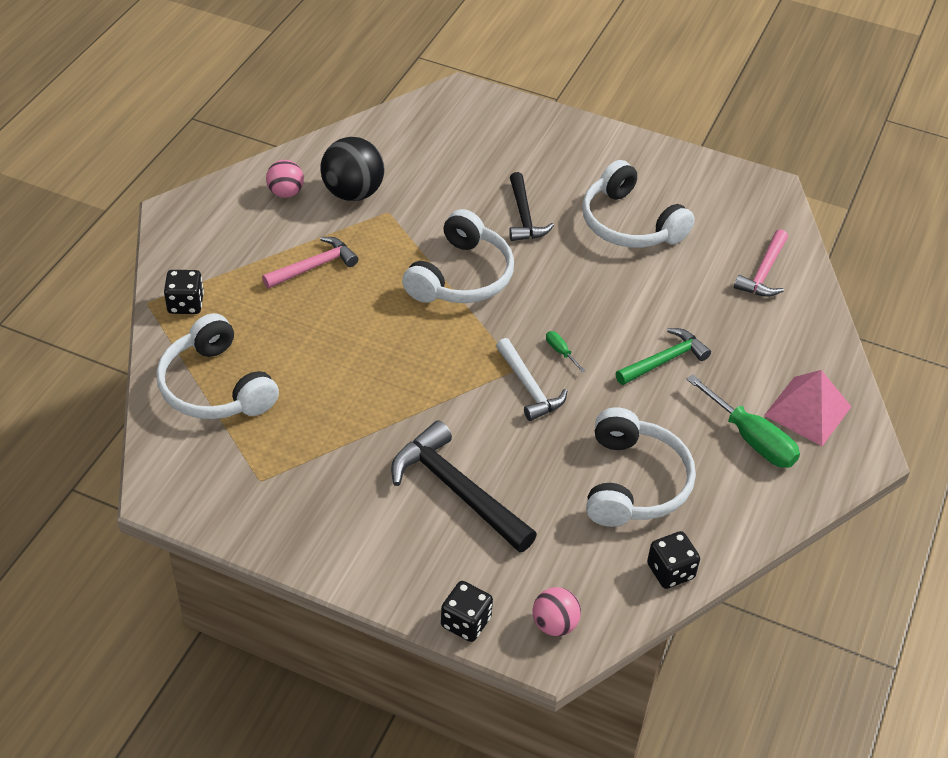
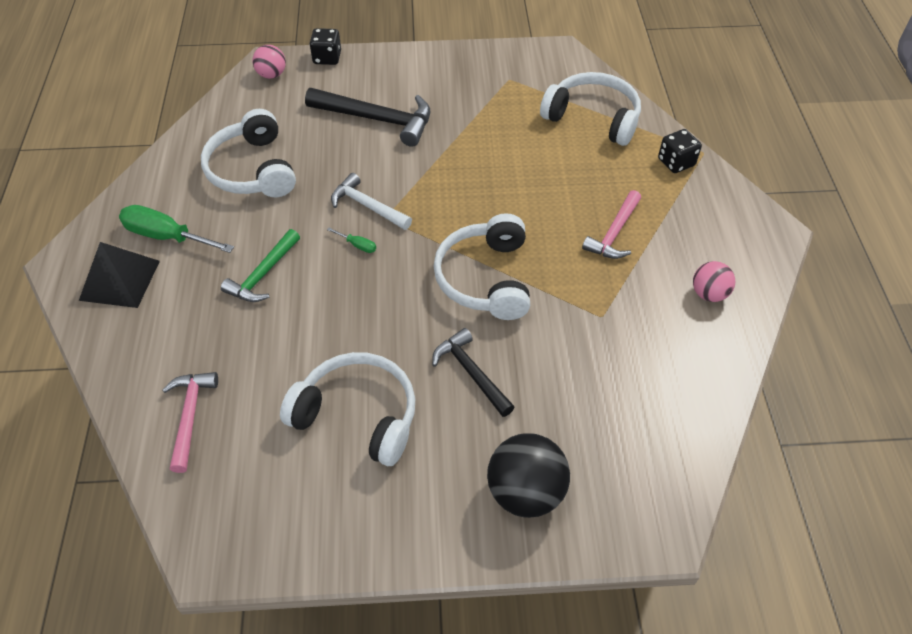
camera: 155 degrees right, 5 degrees up
black ball [320,137,385,201] -> black ball moved to [487,433,570,518]
black dice [647,531,700,589] -> none
pink pyramid [764,370,852,446] -> black pyramid [79,242,160,308]

